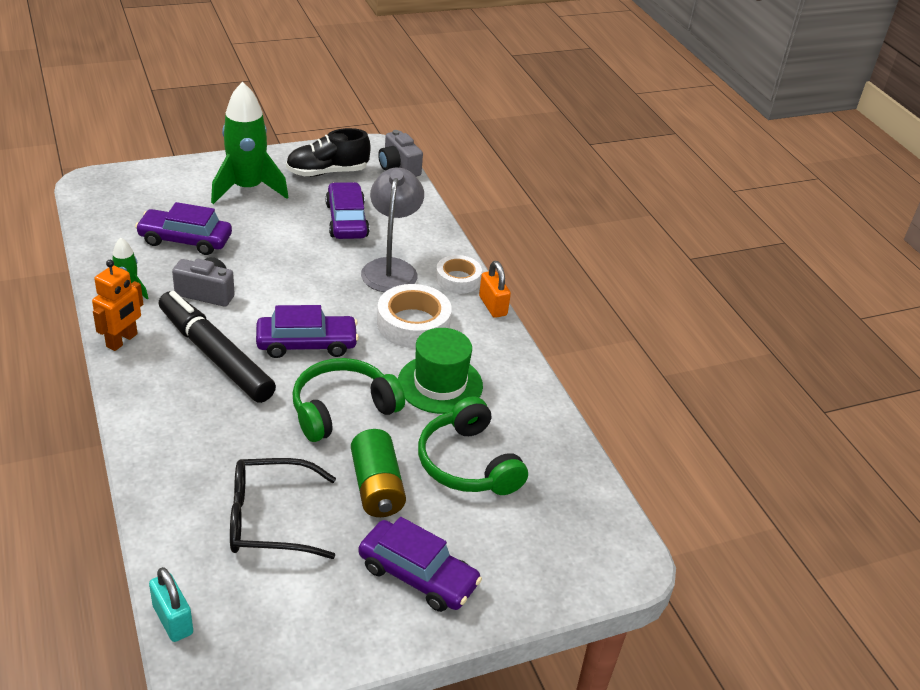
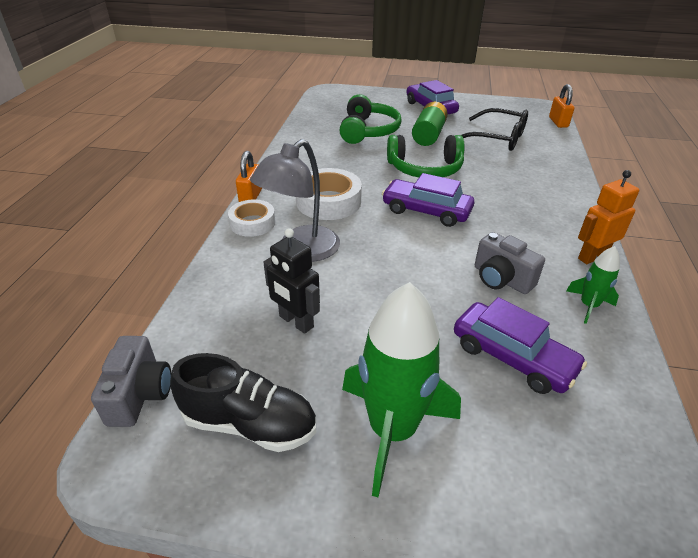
camera: 145 degrees left, 0 degrees up
turquoise padlock [149,567,193,642] -> orange padlock [549,84,575,128]
black marker [159,291,276,403] -> none
purple car [325,182,370,239] -> black robot [263,228,320,334]
green hat [398,328,483,414] -> none

